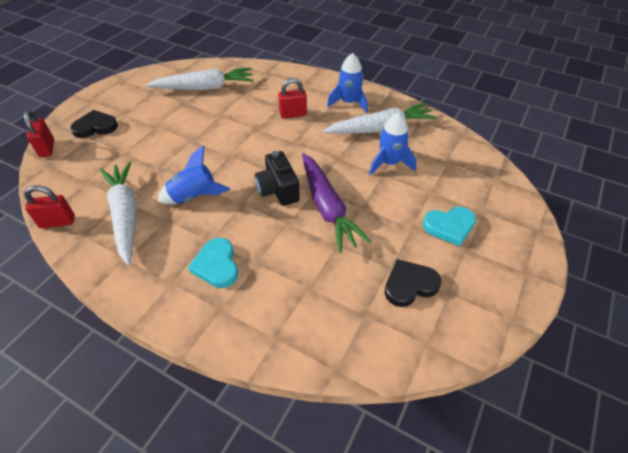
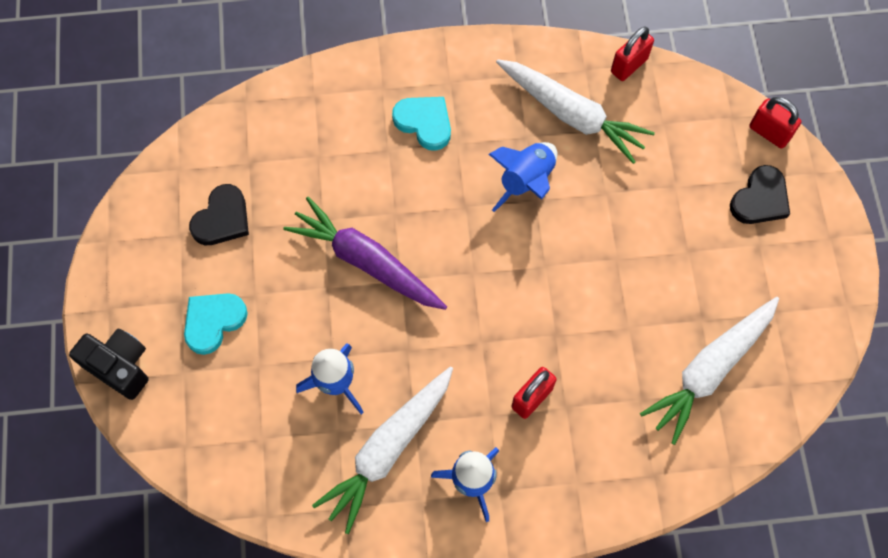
camera: 145 degrees right, 20 degrees up
black camera [255,151,300,206] -> black camera moved to [69,329,149,400]

